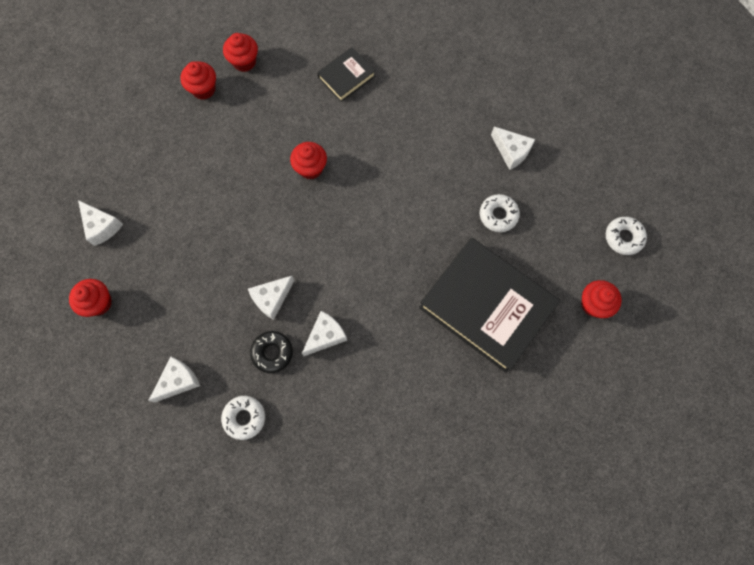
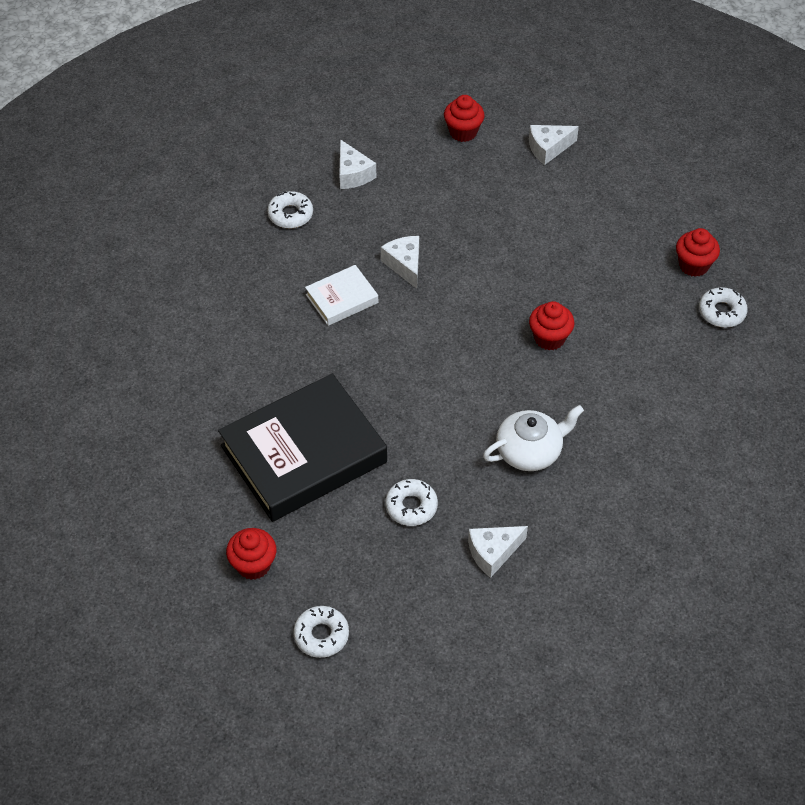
camera: 110 degrees right, 20 degrees down
red cupcake [223,33,258,72] -> white donut [699,287,748,328]
black donut [250,331,293,373] -> none
white cheese [302,311,347,356] -> white book [305,265,378,326]
black book [317,47,375,102] -> none
none -> white teapot [483,405,584,471]

